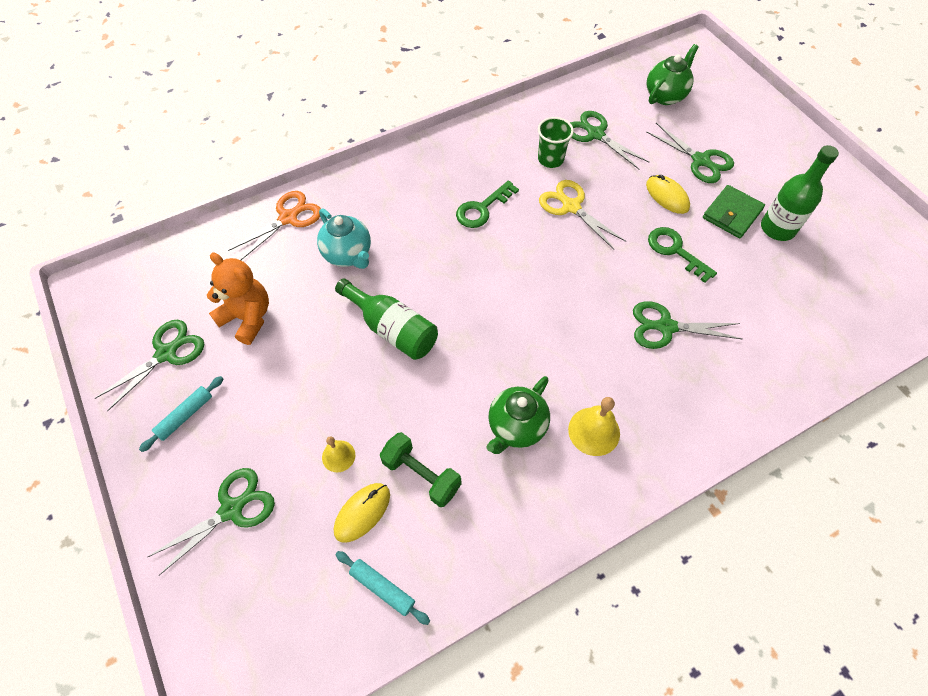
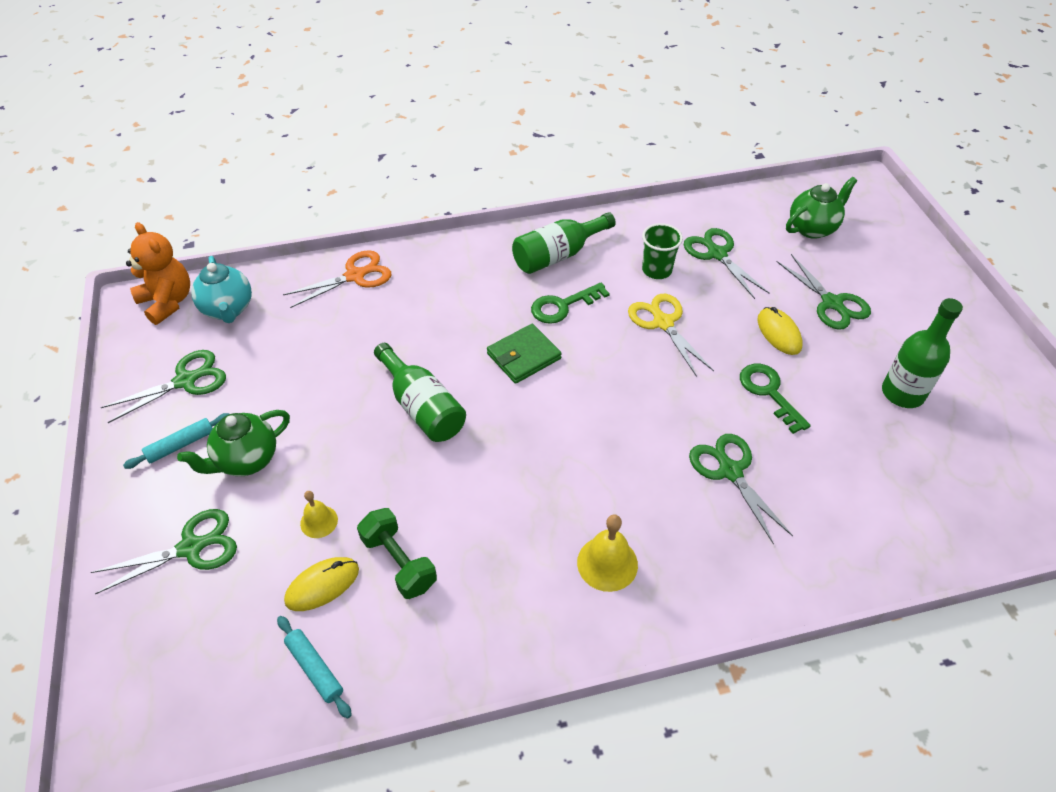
camera: 15 degrees right, 10 degrees down
orange teddy bear [206,253,269,345] -> orange teddy bear moved to [126,222,190,325]
turquoise teapot [317,208,371,269] -> turquoise teapot moved to [191,256,252,323]
green teapot [487,376,550,454] -> green teapot moved to [177,410,290,477]
green scissors [633,301,742,349] -> green scissors turned 45 degrees clockwise [689,434,793,545]
green wallet [703,185,765,238] -> green wallet moved to [487,324,562,384]
none -> green bottle [512,212,616,274]

